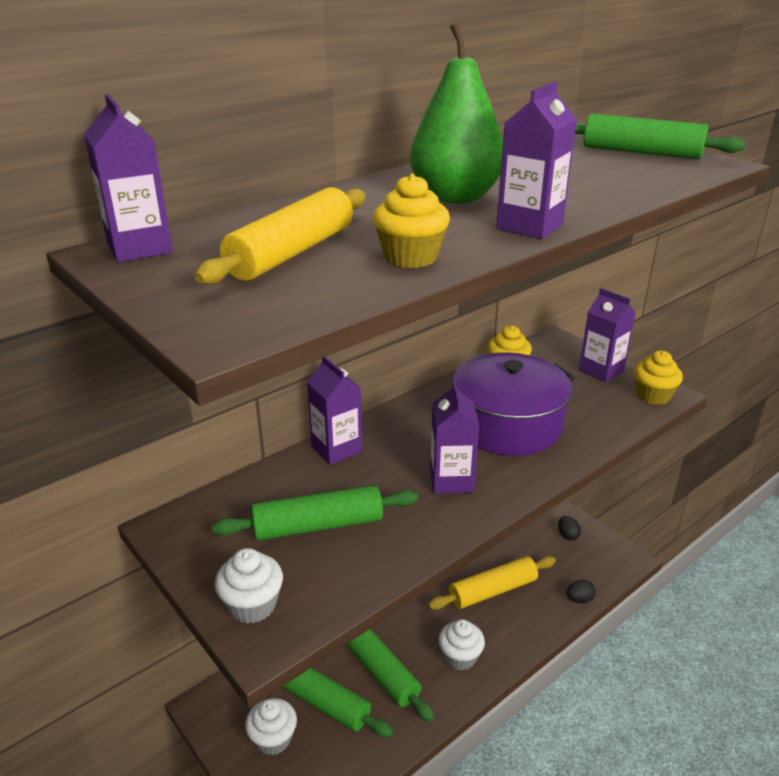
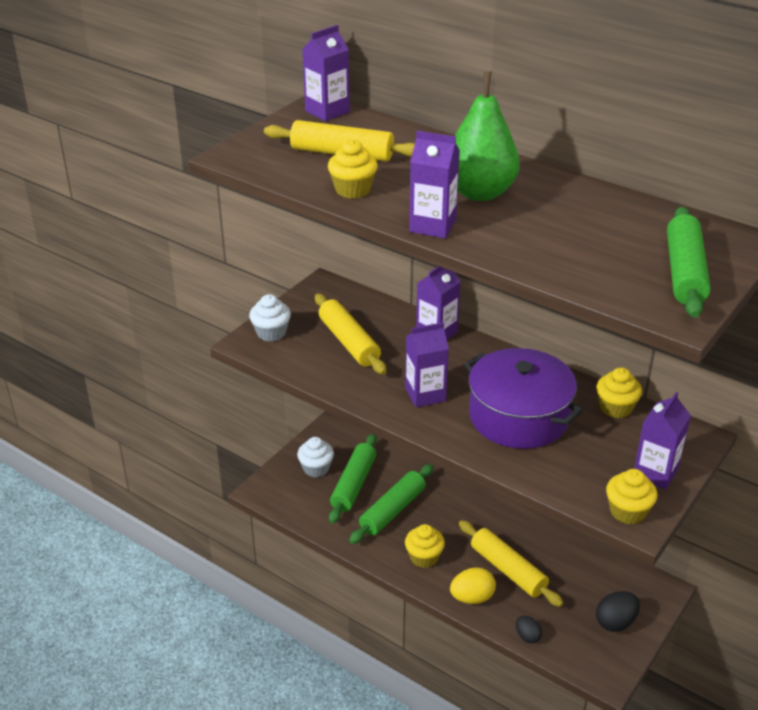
camera: 75 degrees right, 5 degrees up
green rolling pin [212,485,418,541] -> yellow rolling pin [315,294,387,374]
white cupcake [439,619,485,670] -> yellow cupcake [405,524,445,568]
black egg [558,516,581,541] -> black egg [596,591,640,632], size x1.59
none -> yellow egg [450,567,496,604]

